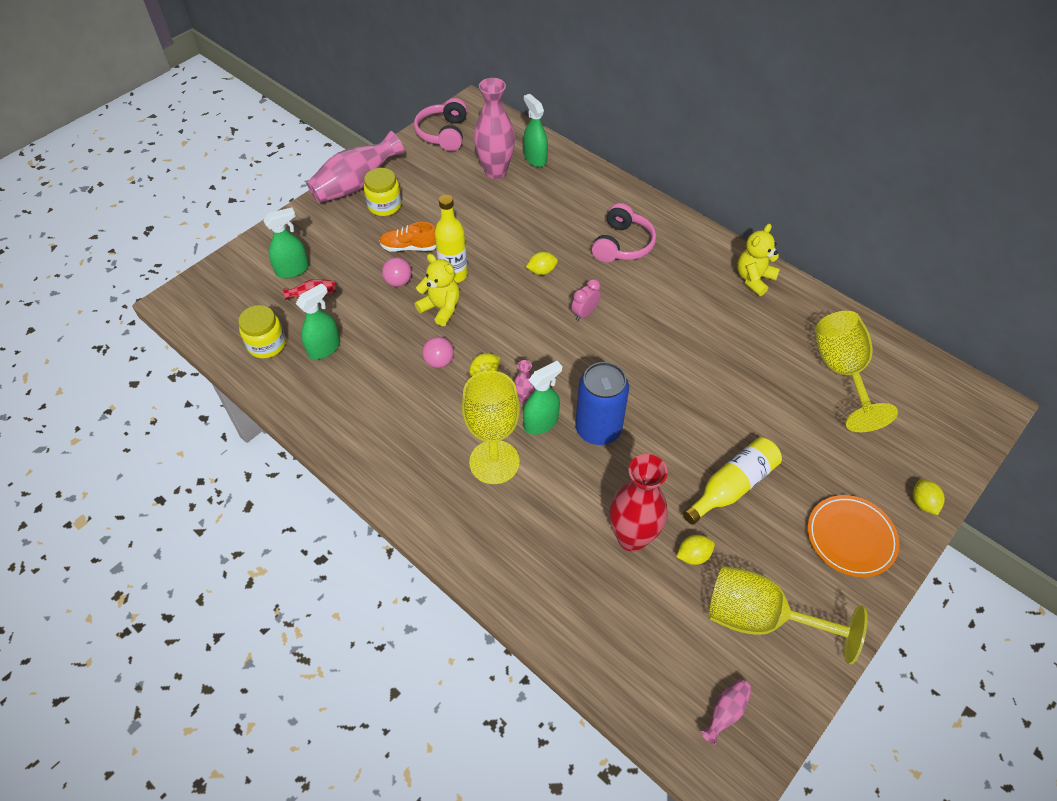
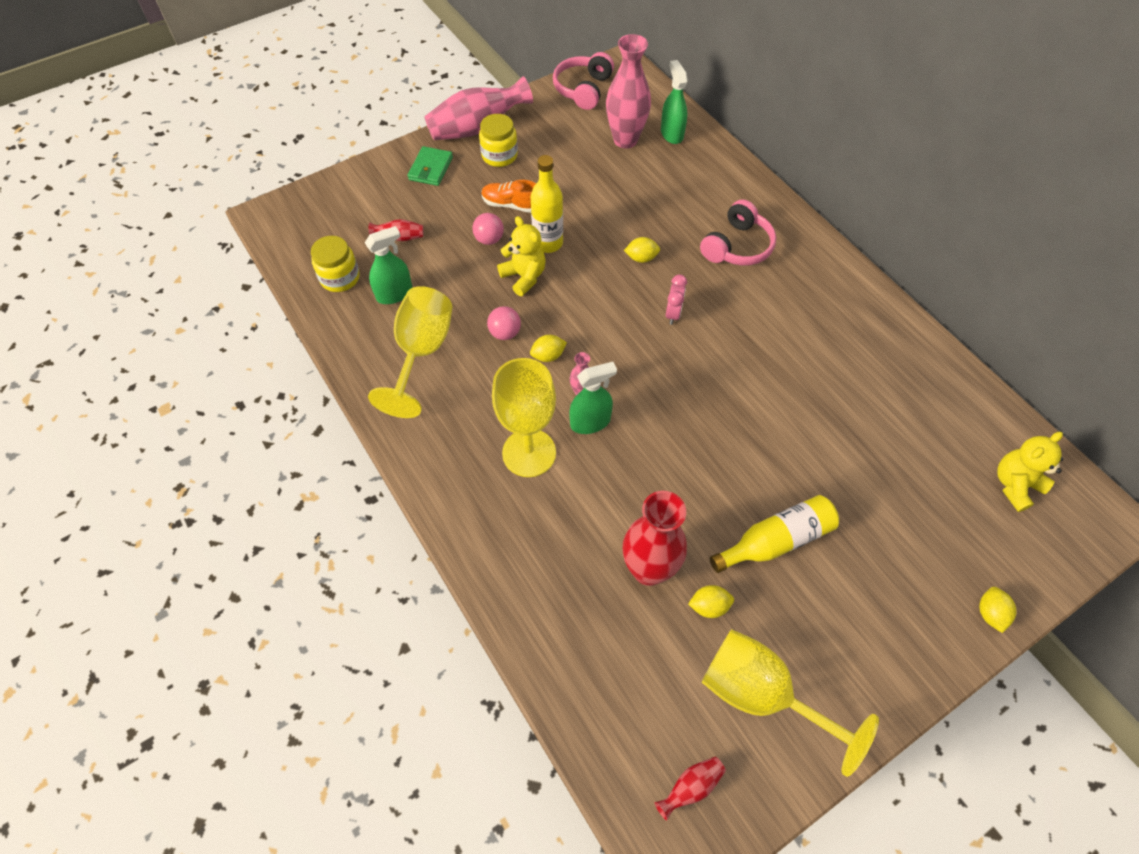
camera: 15 degrees right, 5 degrees up
green spray bottle [263,207,309,278] -> none
pink clock [571,279,601,321] -> pink clock turned 135 degrees clockwise [666,274,687,325]
blue can [575,362,629,445] -> none
pink vase [701,679,752,744] -> red vase [655,757,726,820]
yellow teddy bear [737,224,780,296] -> yellow teddy bear moved to [997,432,1063,512]
orange plate [808,495,899,577] -> none
yellow goblet [815,311,898,432] -> yellow goblet moved to [368,286,453,418]
none -> green wallet [408,146,453,186]

